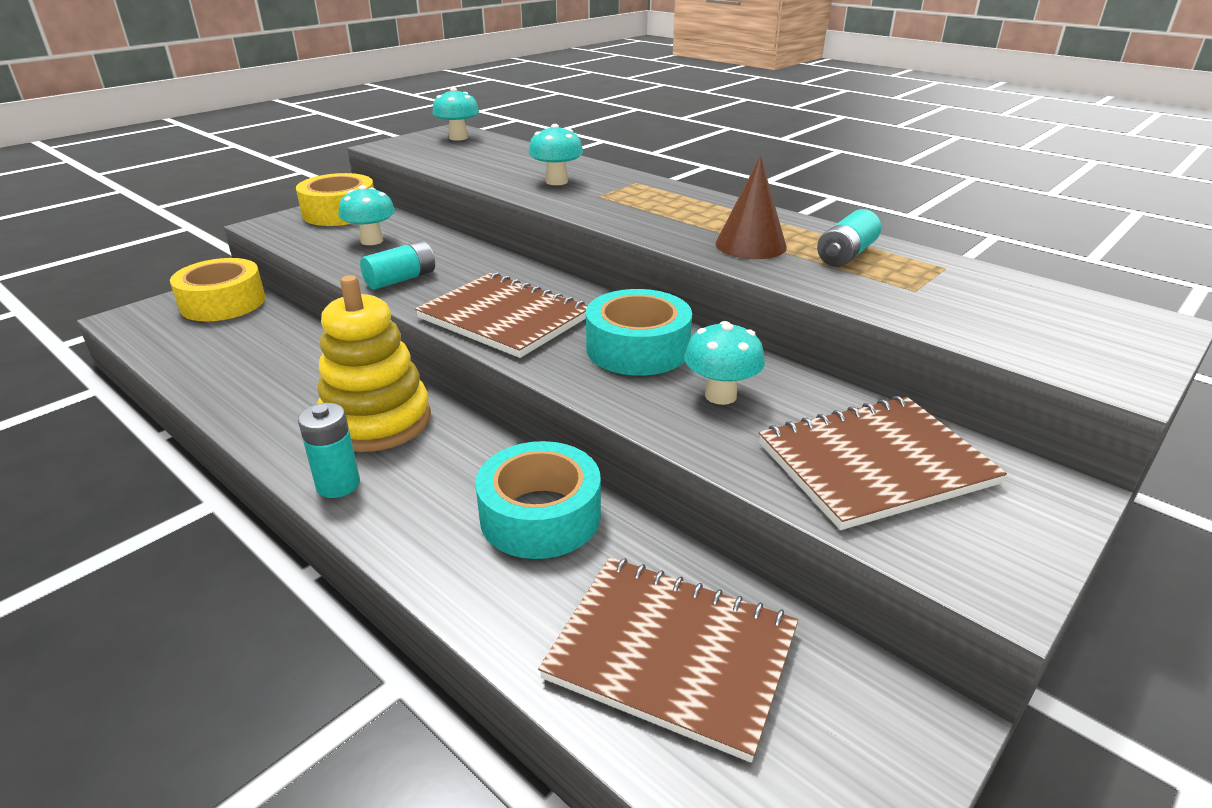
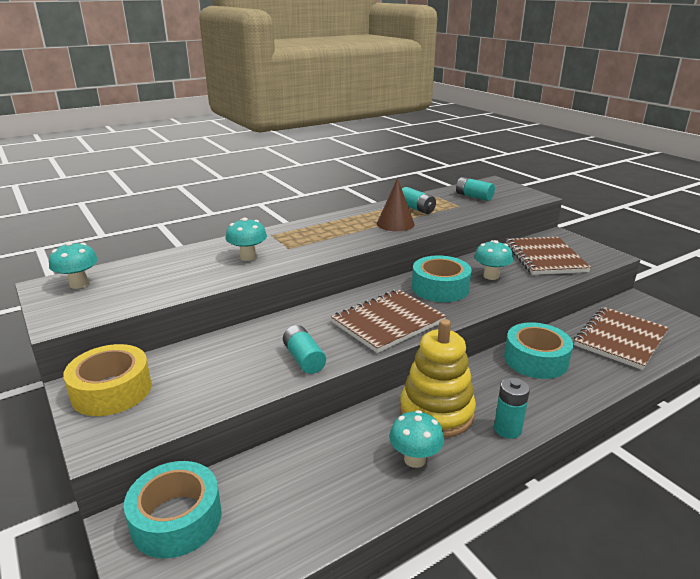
camera: 75 degrees left, 5 degrees down
yellow tape [170,258,266,321] -> turquoise tape [124,461,222,558]
turquoise mushroom [339,185,395,245] -> turquoise mushroom moved to [389,410,444,468]
none -> turquoise battery [456,177,495,201]

